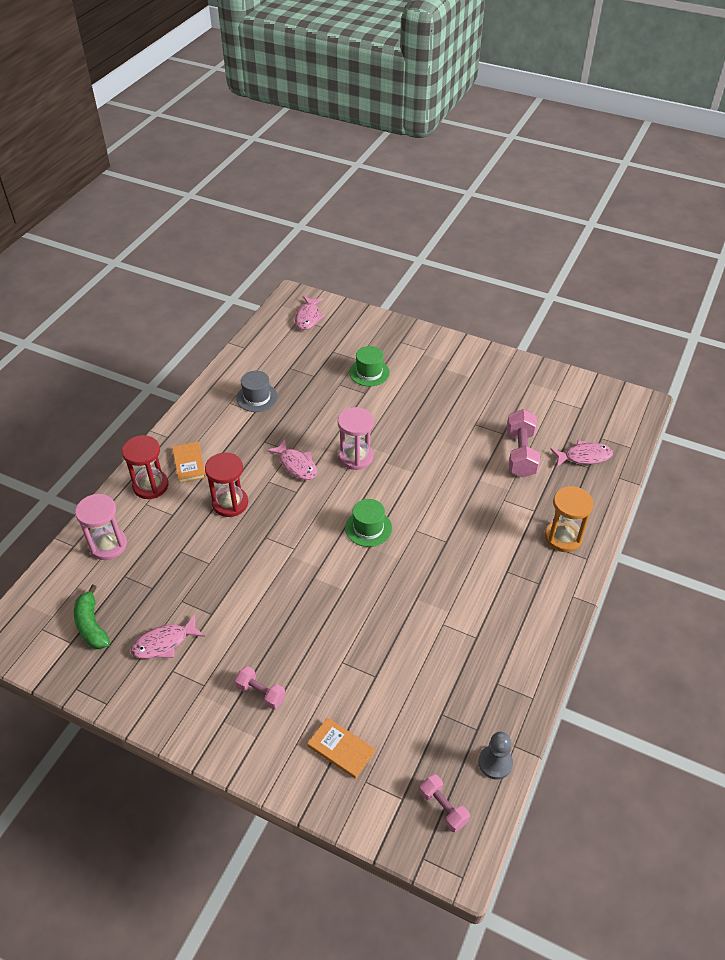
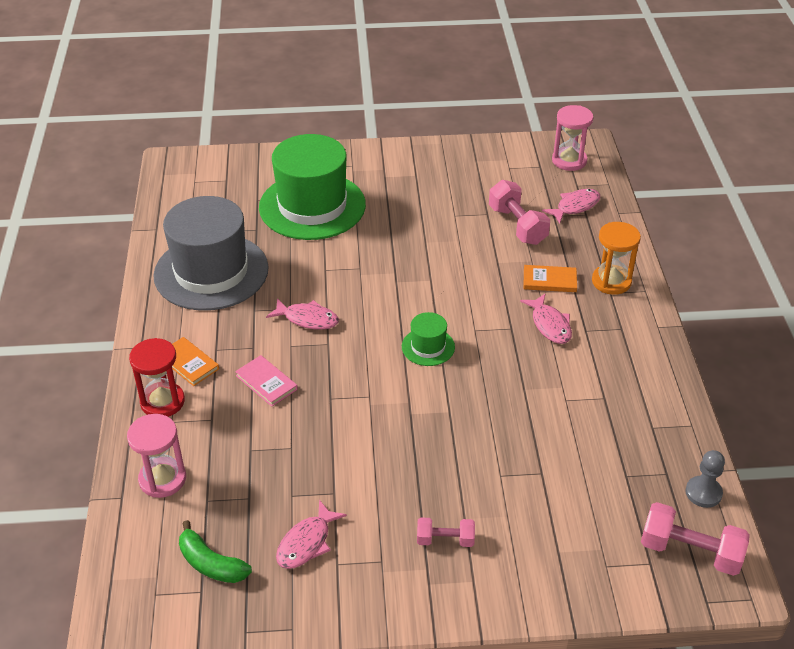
camera: 30 degrees left, 5 degrees down
red hourglass [205,452,248,517] -> pink book [235,355,298,407]
grey hat [236,371,278,412] -> grey hat [153,196,269,311], size x2.29
pink fish [295,296,325,330] -> pink fish moved to [520,293,572,344]
orange book [307,717,375,779] -> orange book moved to [524,265,577,292]
pink hourglass [338,407,374,470] -> pink hourglass moved to [552,105,594,171]
green hat [349,346,390,386] -> green hat [259,134,366,240], size x2.29
pink dumbbell [419,774,470,832] -> pink dumbbell [641,502,750,576], size x1.70

